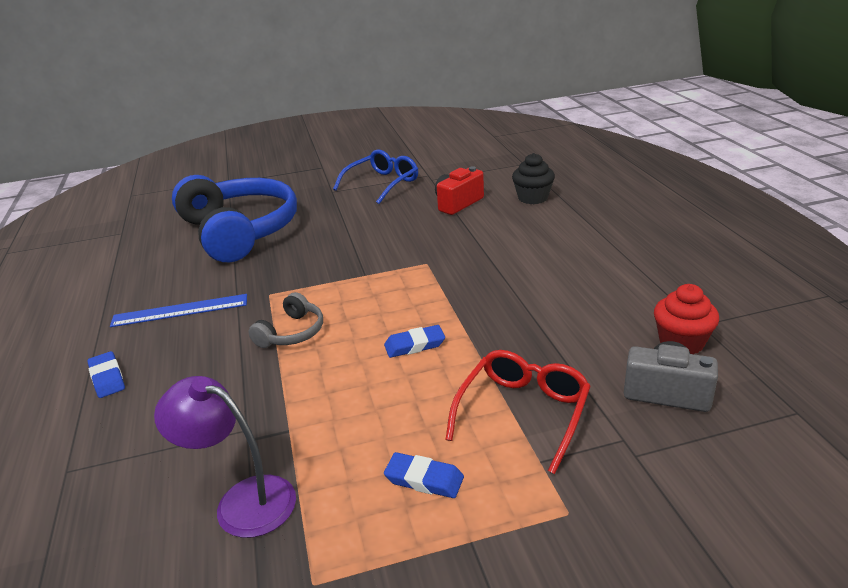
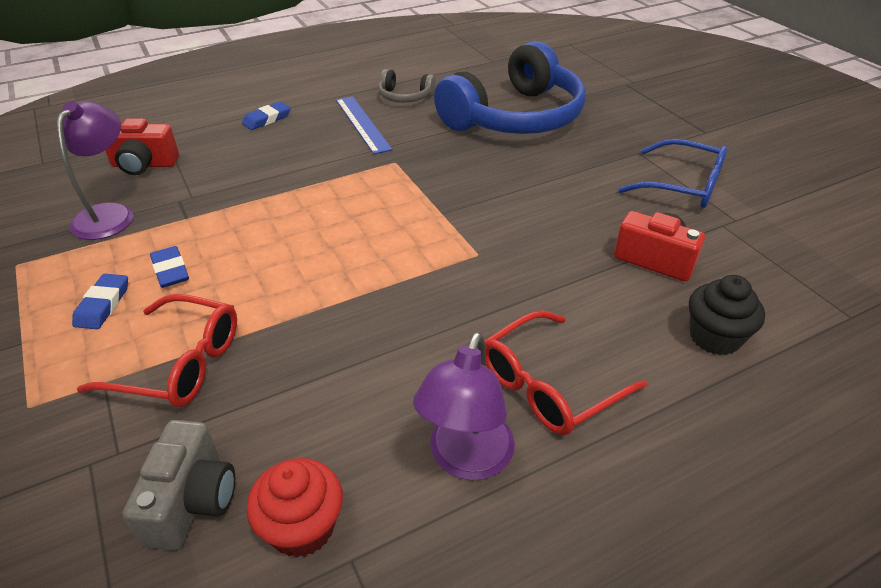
camera: 75 degrees right, 10 degrees up
grey headphones [248,292,323,348] -> grey headphones moved to [378,69,436,103]
blue eraser [384,325,445,358] -> blue eraser moved to [150,246,189,288]
none -> red camera [105,118,179,175]
none -> purple lamp [413,332,515,480]
none -> red glasses [484,310,647,435]

